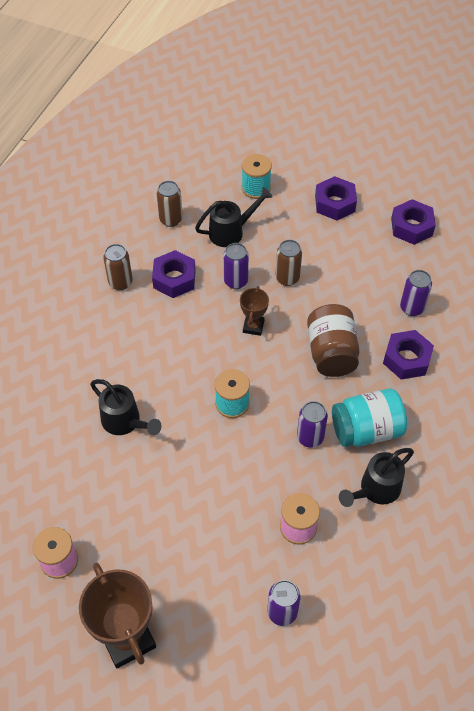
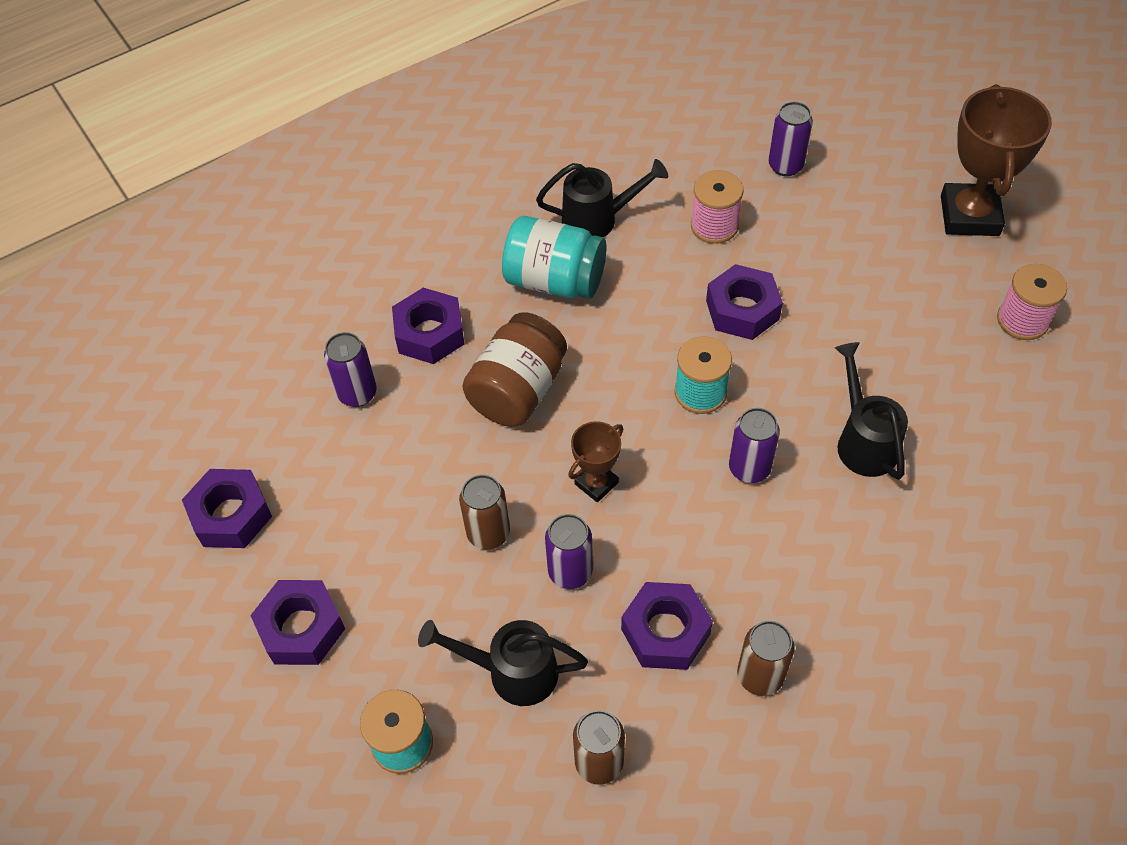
camera: 145 degrees left, 0 degrees up
purple can [297,401,328,448] -> purple can moved to [729,408,780,483]
none -> purple nut [706,264,783,340]

